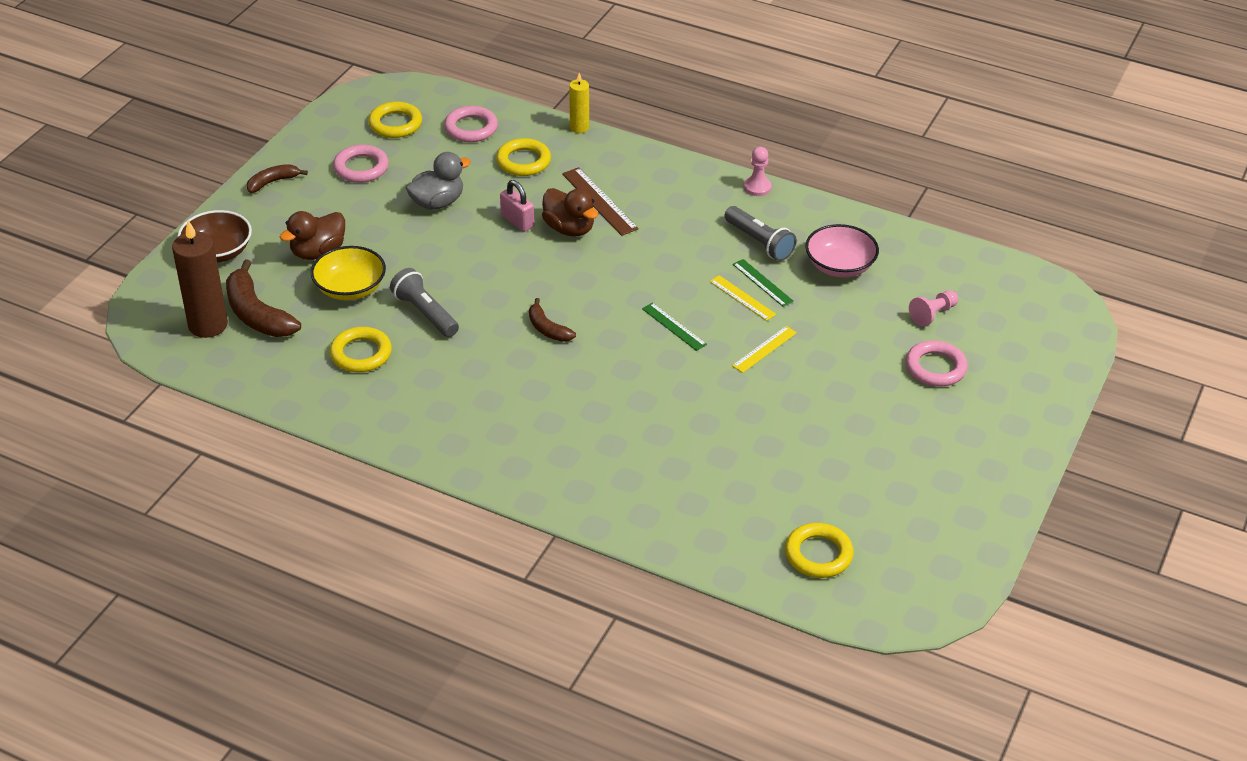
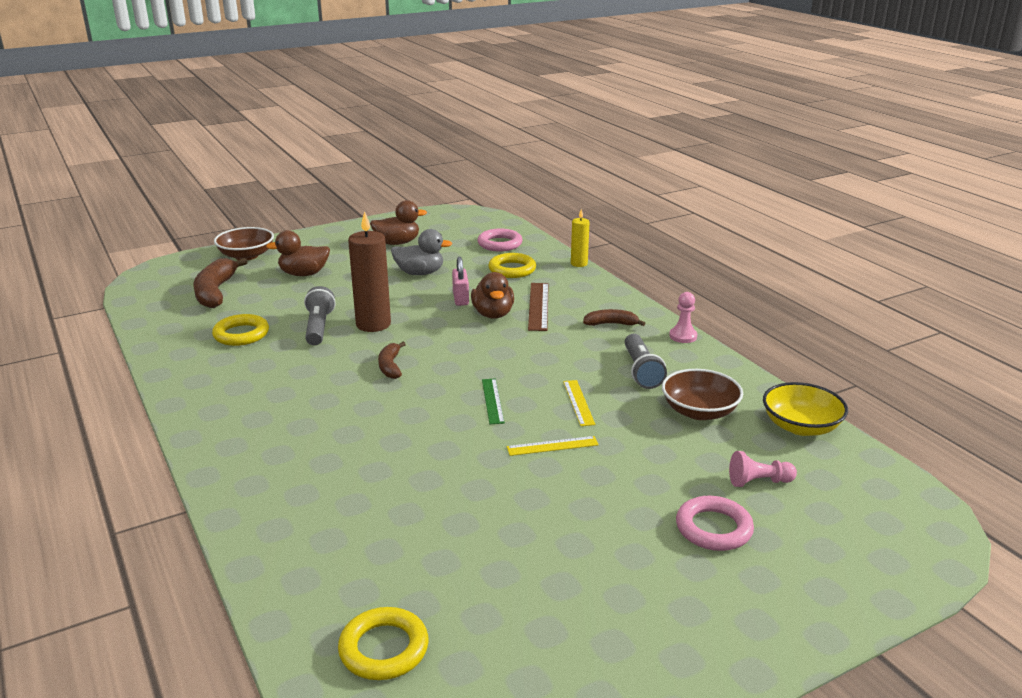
camera: 35 degrees right, 15 degrees down
brown candle [172,220,228,338] -> brown candle moved to [348,211,391,332]
brown banana [247,164,308,193] -> brown banana moved to [583,309,646,326]
yellow bowl [311,246,386,301] -> yellow bowl moved to [763,382,848,436]
pink ring [333,145,389,183] -> brown duck [370,200,427,245]
yellow ring [368,102,422,138] -> none
green ruler [733,259,794,307] -> none
pink bowl [805,224,879,278] -> brown bowl [662,369,743,420]

